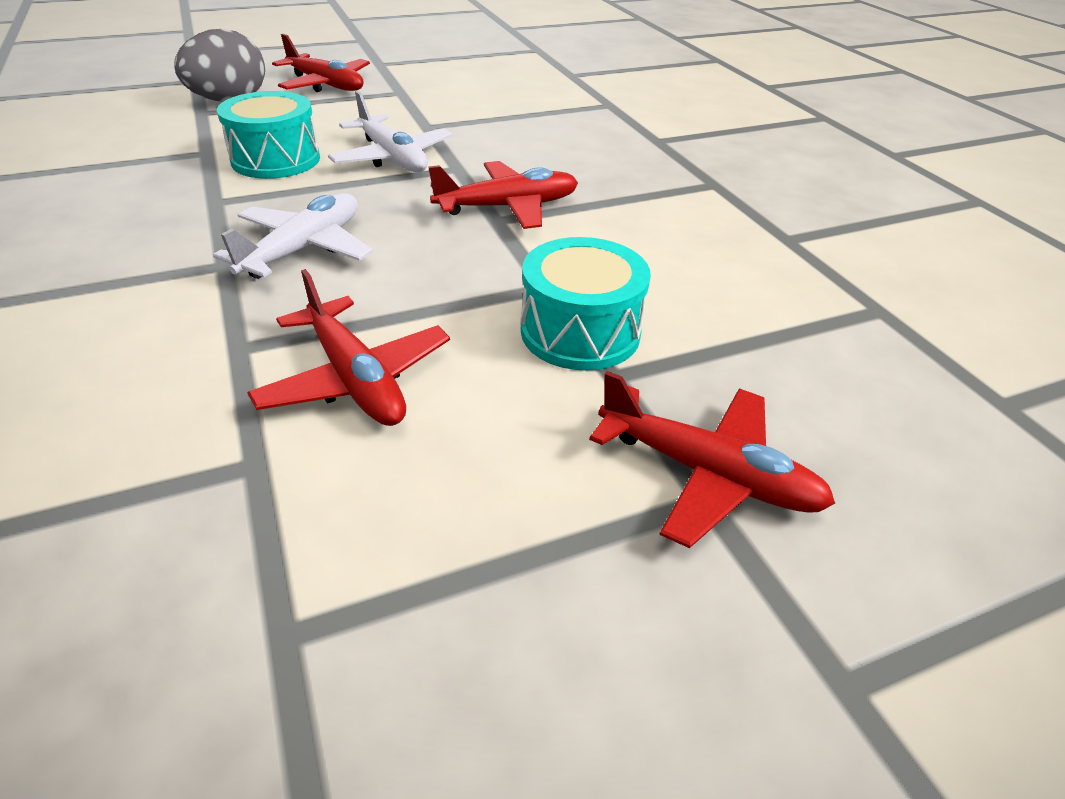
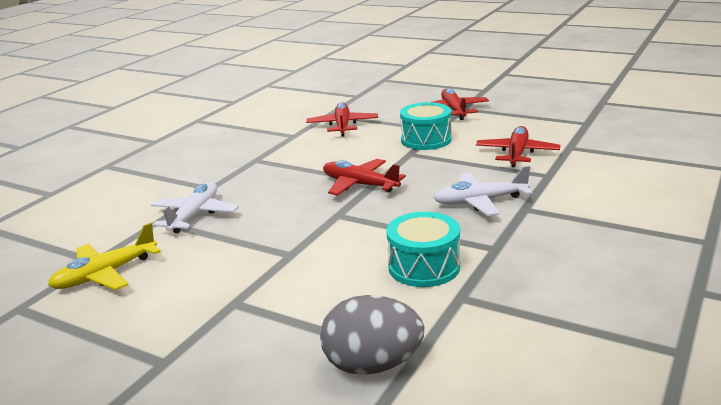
camera: 125 degrees left, 15 degrees down
red plane [272,34,370,92] -> red plane moved to [306,102,378,137]
white plane [328,91,453,172] -> white plane moved to [151,182,238,233]
none -> yellow plane [48,223,161,290]

